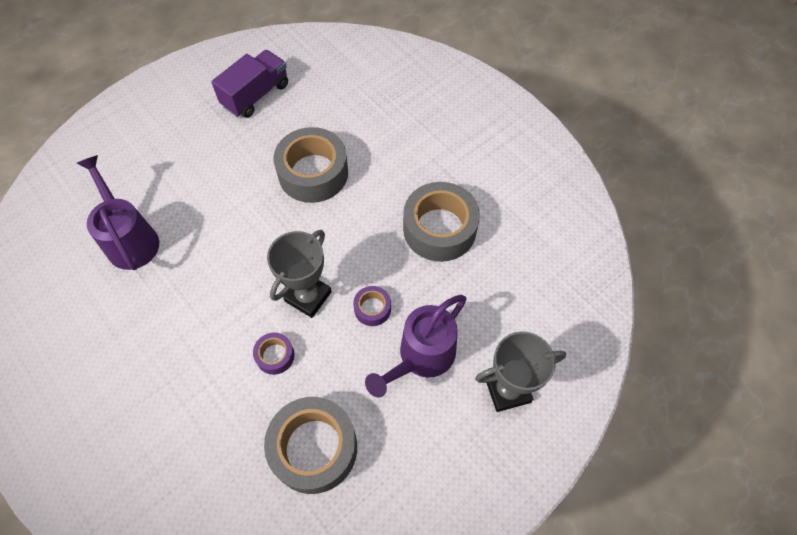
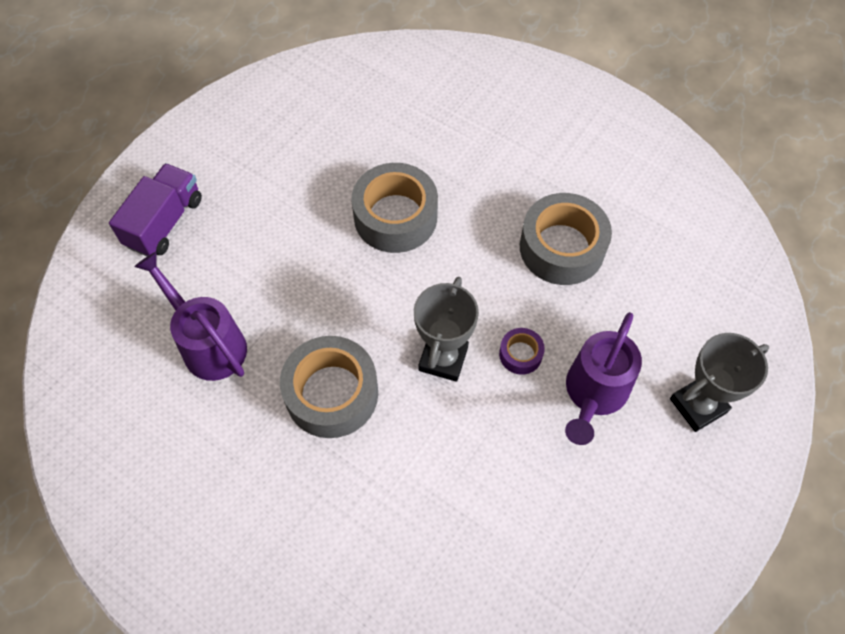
camera: 15 degrees left, 0 degrees up
purple truck [211,50,288,118] -> purple truck moved to [109,163,202,256]
purple tape [253,333,294,375] -> none
grey tape [264,397,357,494] -> grey tape moved to [280,336,378,438]

